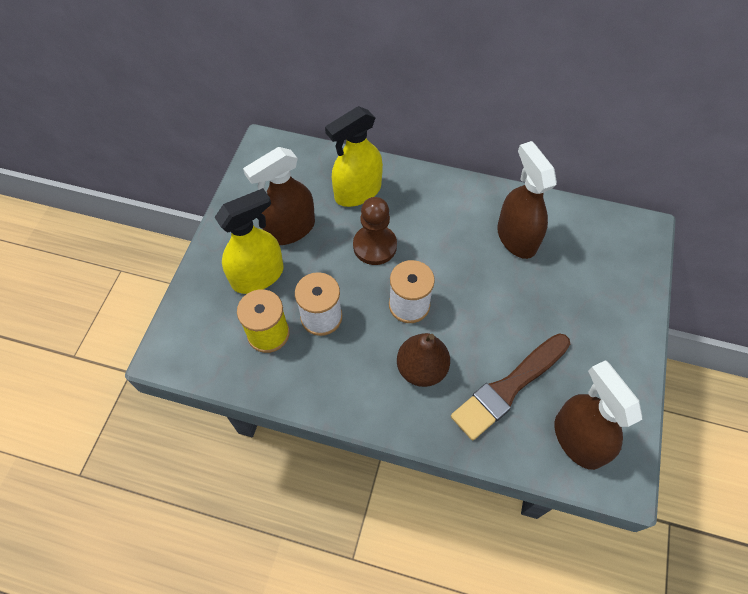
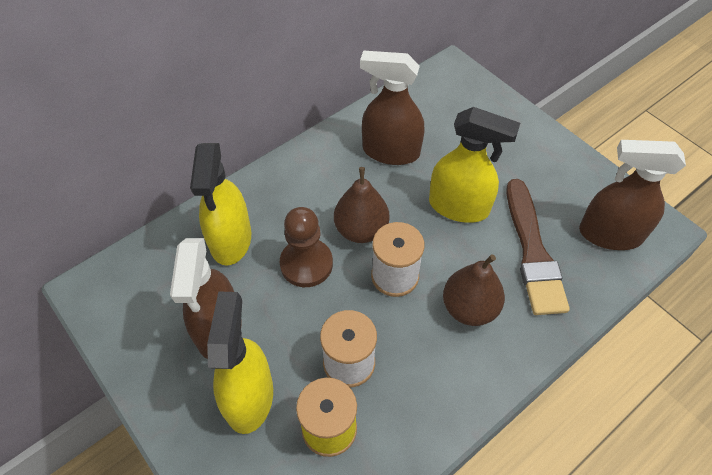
camera: 55 degrees left, 5 degrees down
none -> brown pear [334,167,390,243]
none -> yellow spray bottle [429,107,520,223]

